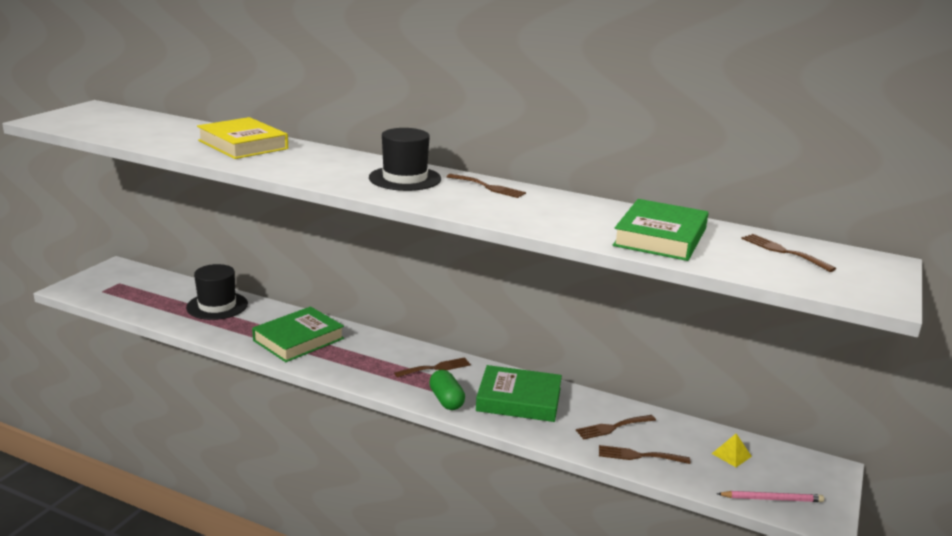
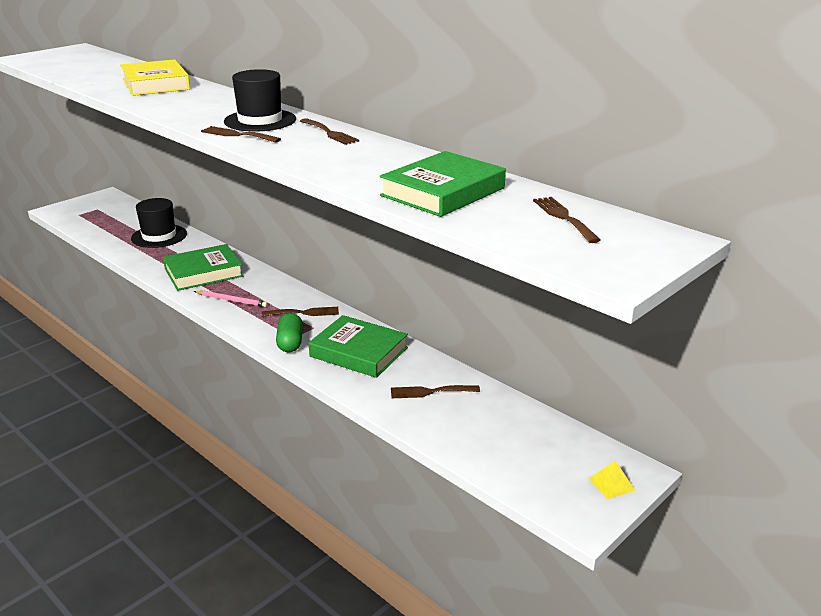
camera: 20 degrees right, 5 degrees up
brown fork [599,445,690,464] -> brown fork moved to [201,126,281,143]
yellow pyramid [712,434,752,467] -> yellow pyramid moved to [588,461,635,499]
pink pencil [717,491,824,502] -> pink pencil moved to [194,290,268,307]

